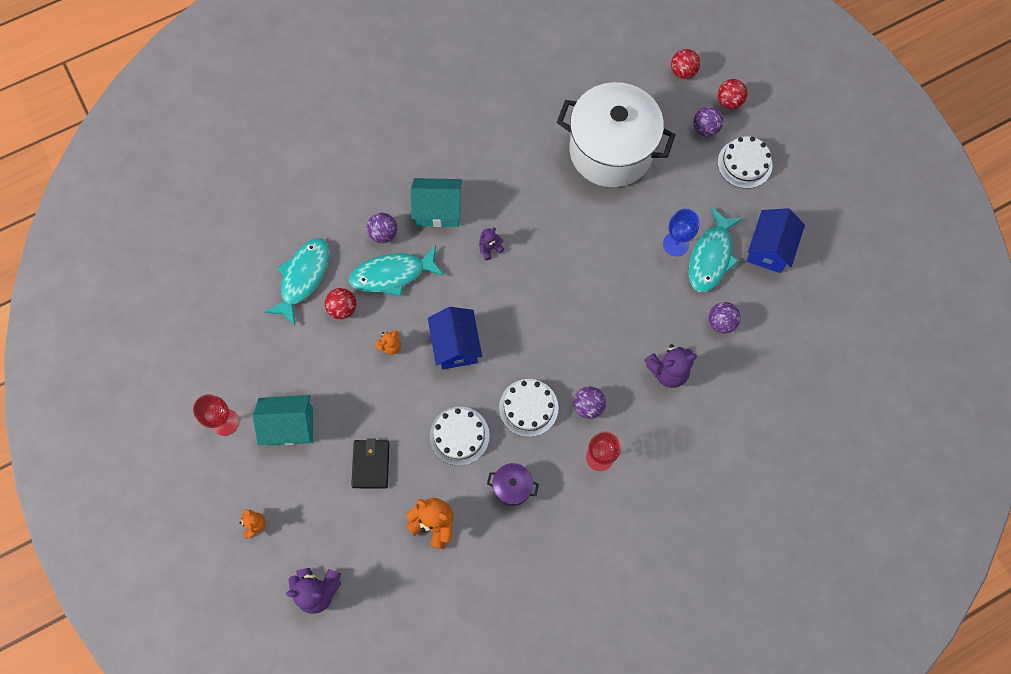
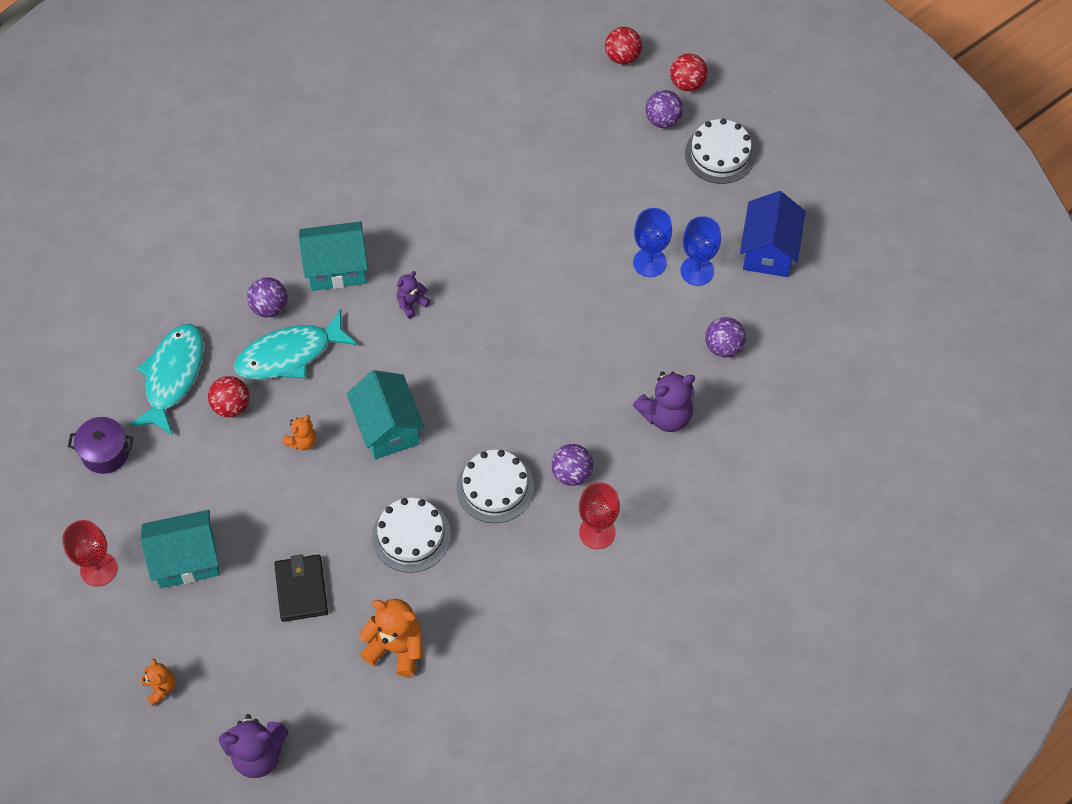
camera: 10 degrees left, 10 degrees down
blue house [428,307,482,370] -> turquoise house [346,370,425,459]
purple pot [487,463,539,506] -> purple pot moved to [68,417,133,474]
white pot [557,82,676,187] -> none
turquoise fish [689,207,743,292] -> blue goblet [680,216,721,286]

